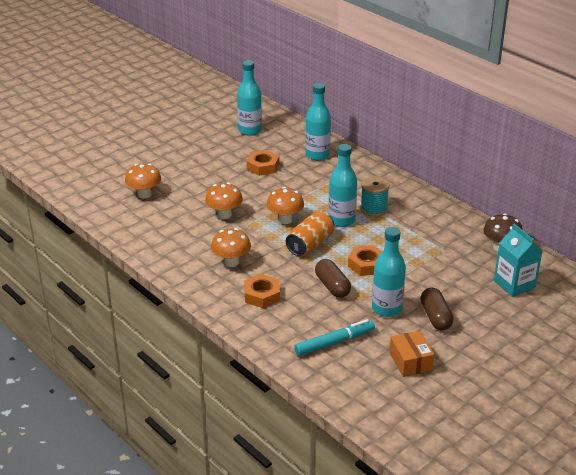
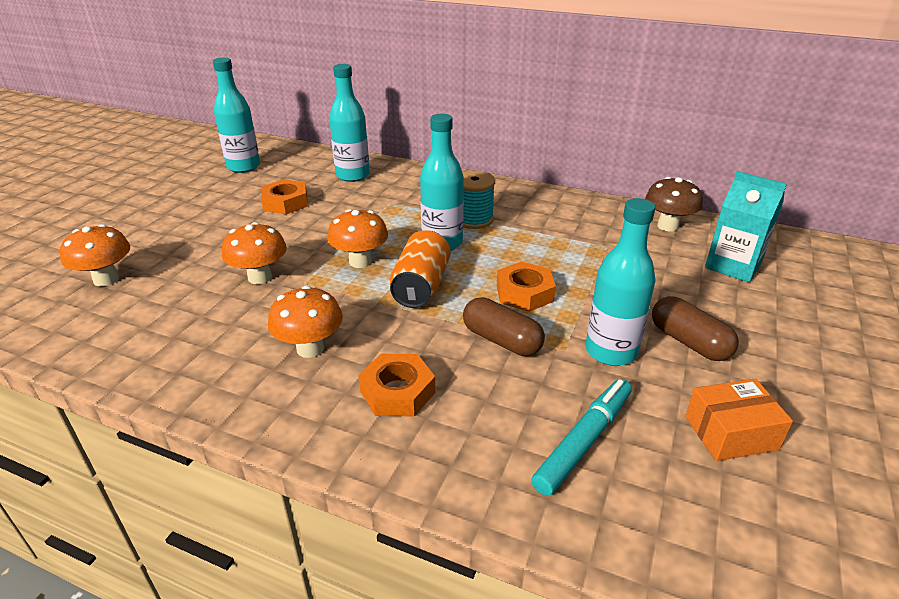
camera: 25 degrees left, 0 degrees up
orange box [389,331,435,377] -> orange box turned 60 degrees counterclockwise [685,379,793,461]

